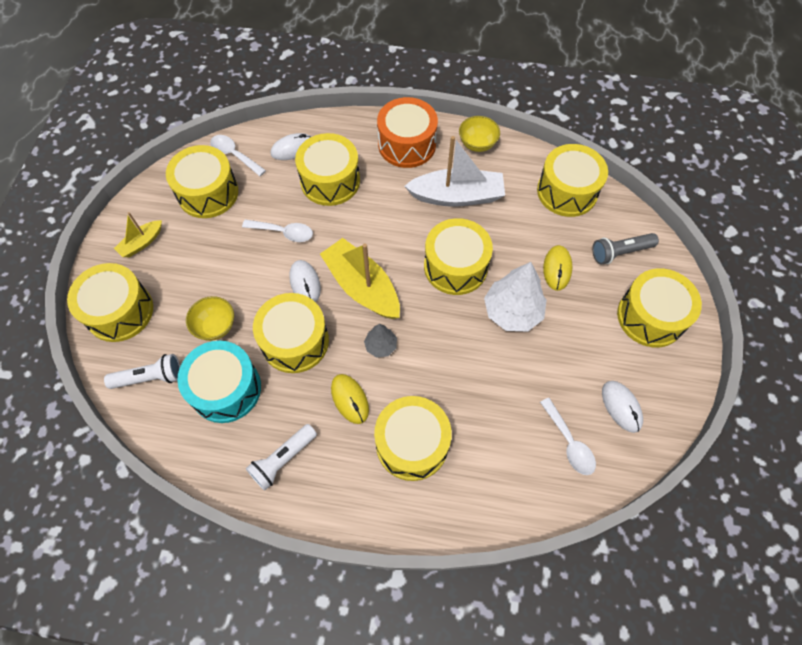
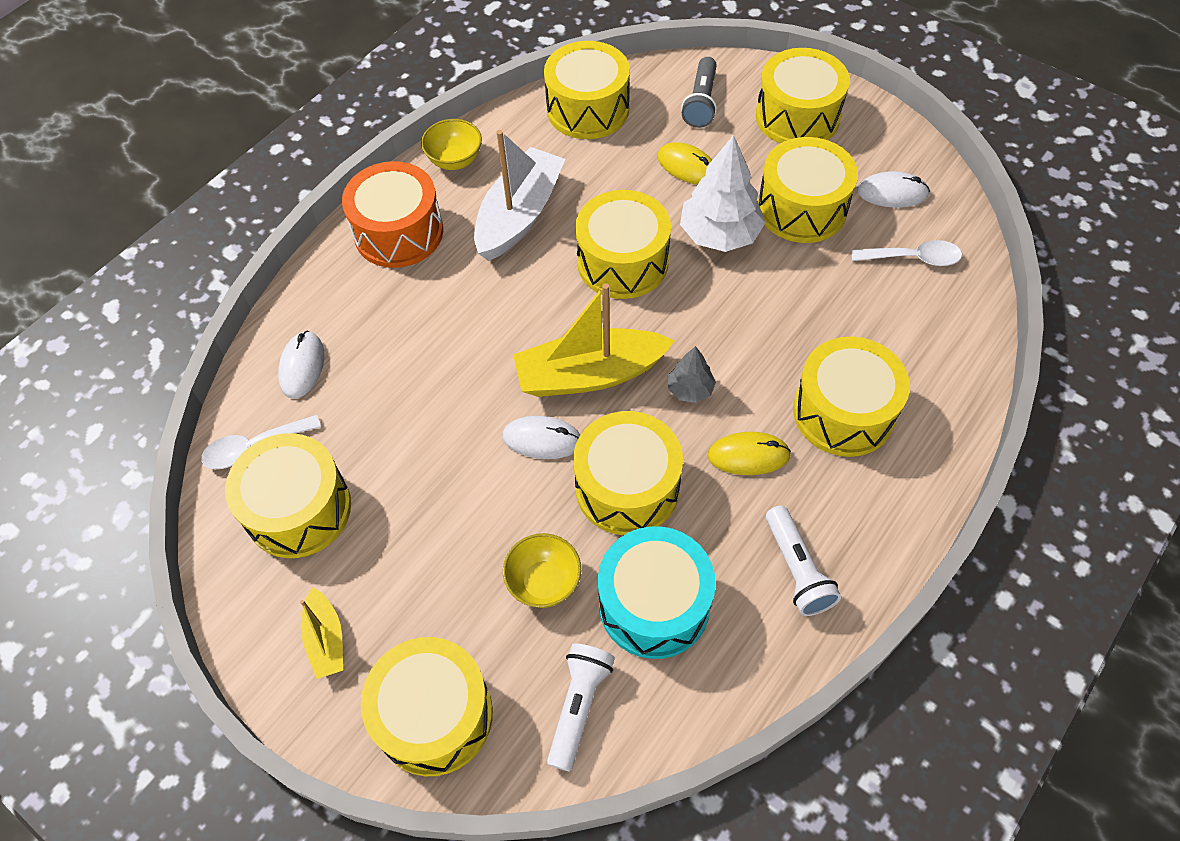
camera: 60 degrees left, 5 degrees down
white spoon [242,219,313,242] -> none
yellow drum [295,133,360,206] -> yellow drum moved to [758,137,858,243]

